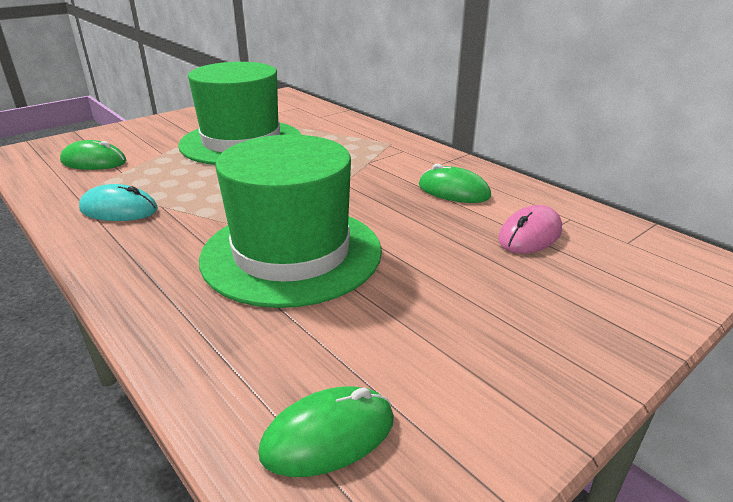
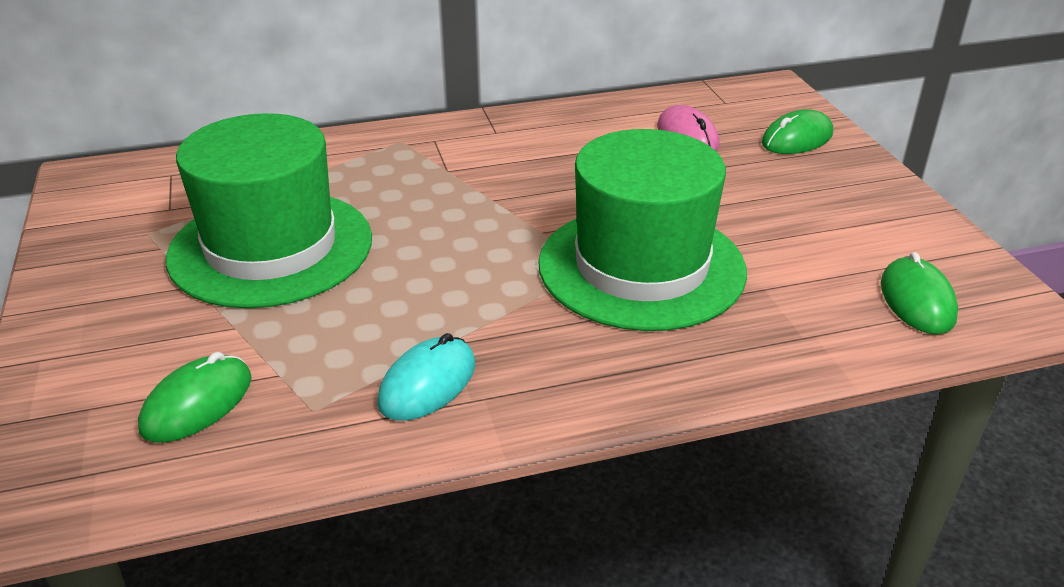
camera: 65 degrees left, 5 degrees up
green mouse [419,164,491,203] -> green mouse moved to [762,109,833,154]

